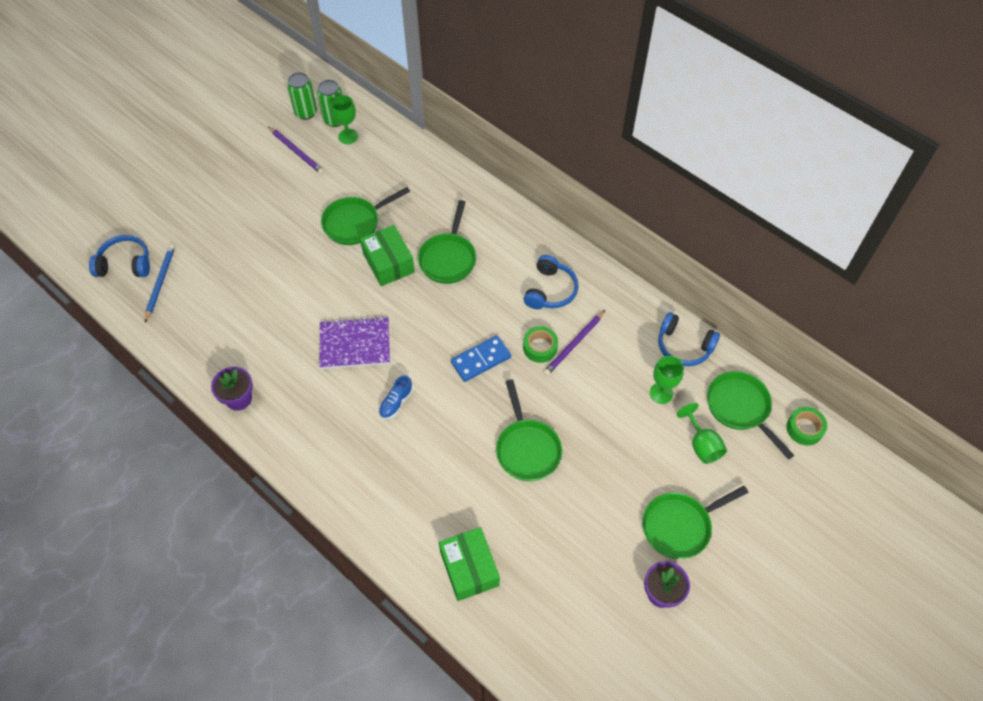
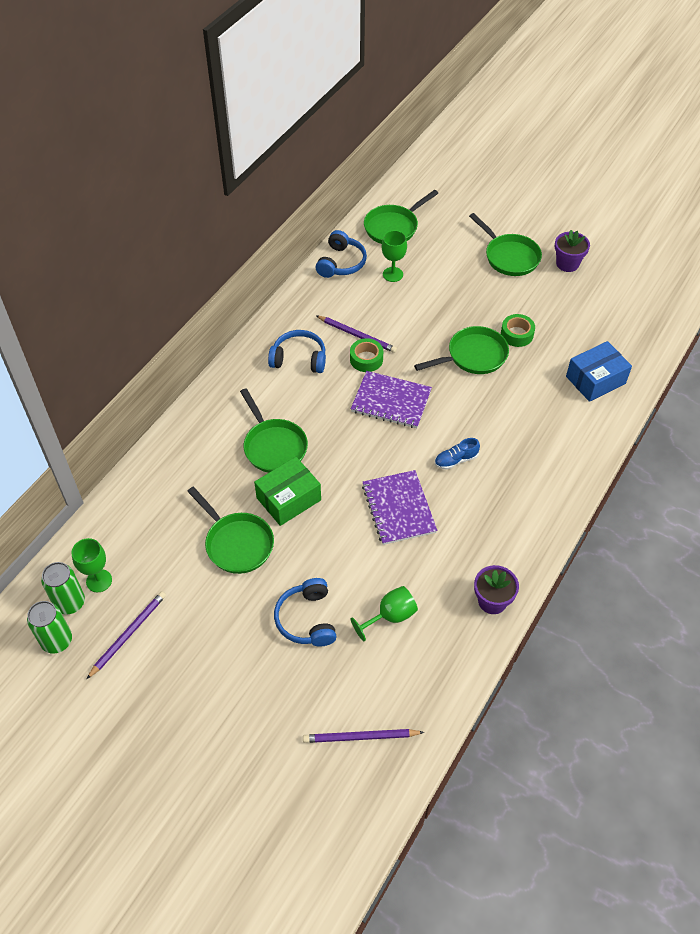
camera: 100 degrees left, 5 degrees down
blue headphones [89,235,150,277] -> blue headphones moved to [274,578,337,647]
blue pencil [145,244,175,322] -> purple pencil [303,729,424,743]
blue shoe [379,375,413,419] -> blue shoe turned 135 degrees clockwise [435,438,480,470]
green pan [418,200,476,284] -> green pan turned 60 degrees clockwise [240,388,308,473]
green box [439,527,500,601] -> blue box [566,341,632,402]
blue domino [451,335,511,382] -> purple notebook [351,371,432,428]
green goblet [677,403,727,464] -> green goblet moved to [351,586,418,641]
green tape [786,407,827,446] -> green tape moved to [501,314,535,347]

